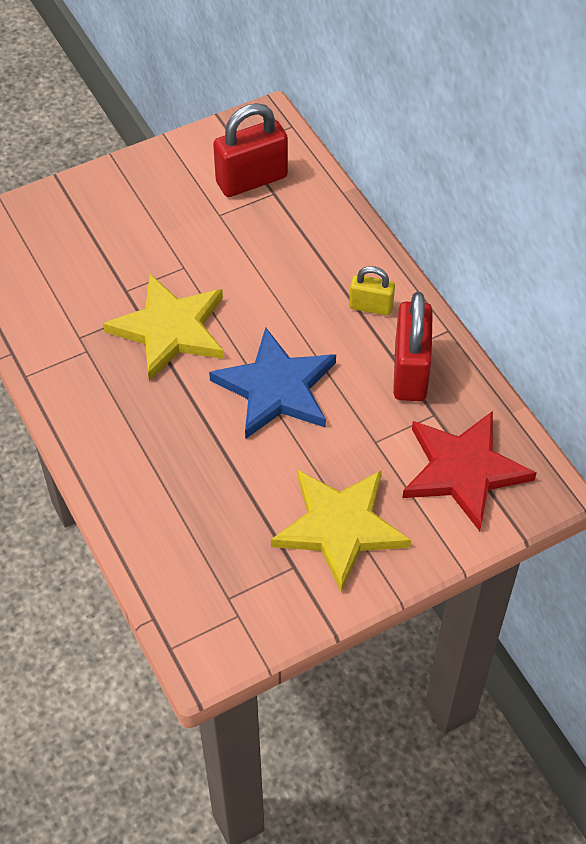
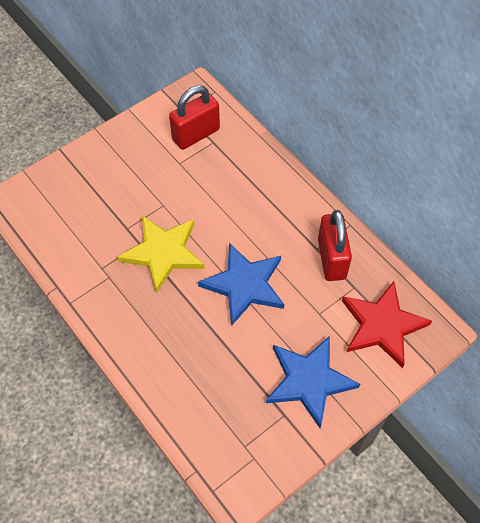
camera: 10 degrees left, 5 degrees up
yellow star [271,470,411,592] -> blue star [266,336,360,428]
yellow padlock [349,266,395,316] -> none

